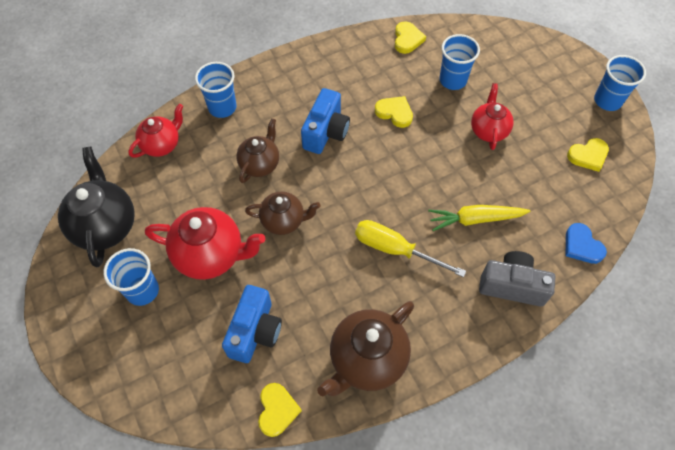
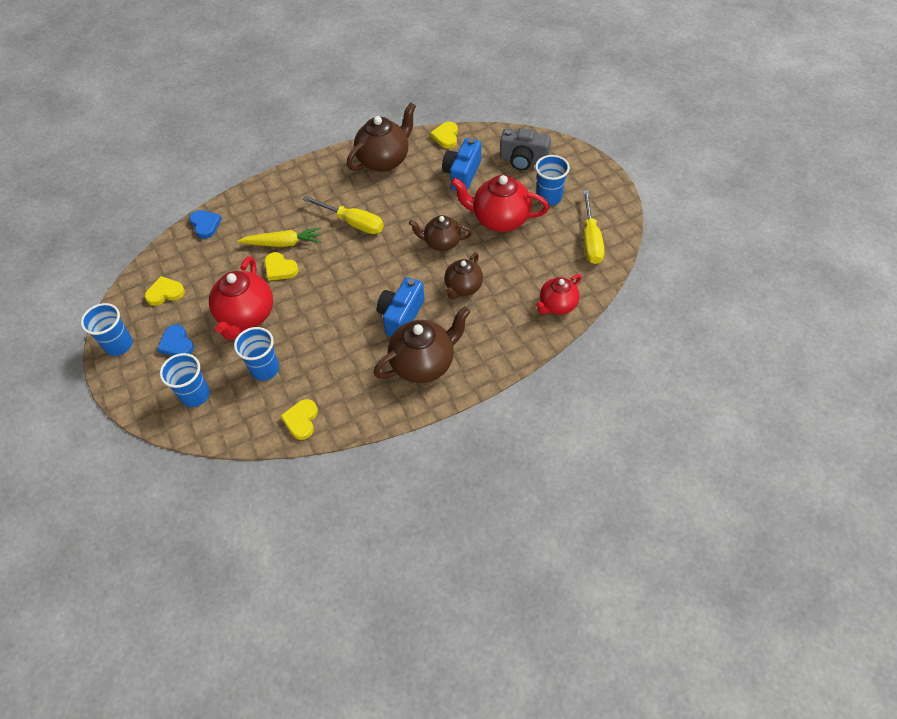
camera: 175 degrees left, 5 degrees down
black teapot [58,147,135,267] -> yellow screwdriver [583,190,604,264]
blue cup [195,62,236,118] -> blue cup moved to [160,353,210,407]
yellow heart [375,96,413,128] -> yellow heart moved to [264,252,299,281]
red teapot [471,83,514,150] -> red teapot [209,256,273,340], size x1.59
grey camera [479,251,555,307] -> grey camera moved to [500,128,551,171]
none -> blue heart [157,324,194,356]
none -> brown teapot [373,307,470,383]

